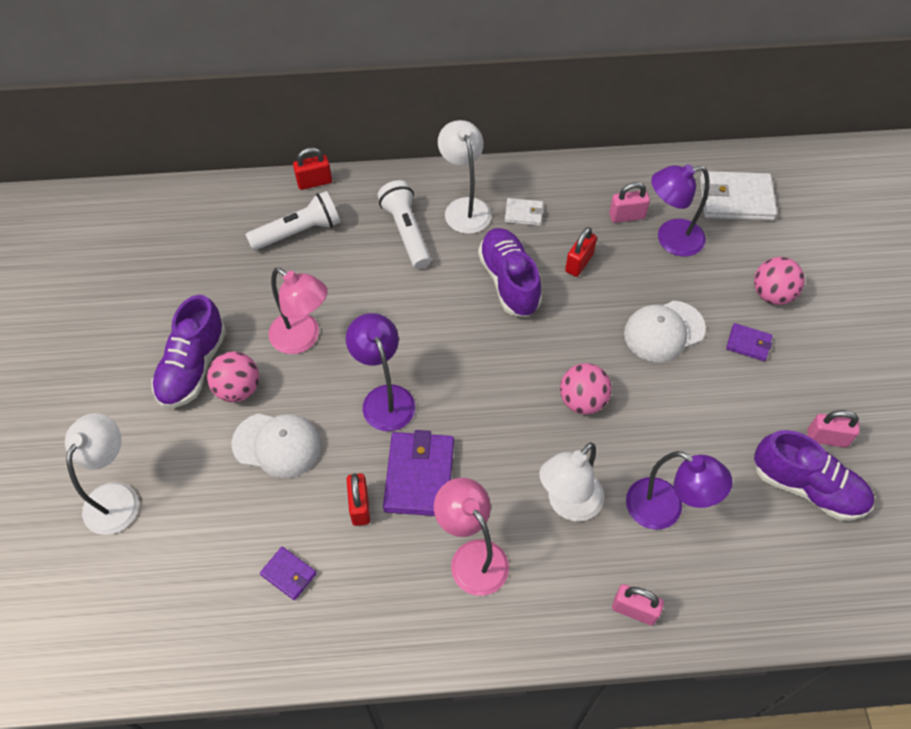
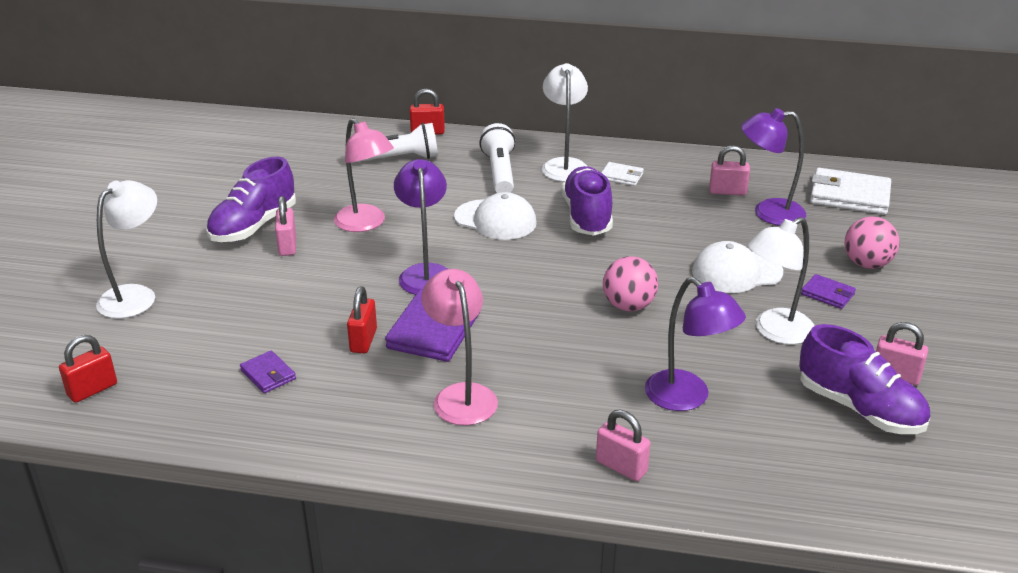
camera: 15 degrees right, 25 degrees down
pink ball [207,351,259,402] -> pink padlock [275,196,296,256]
white cap [231,413,322,478] -> white cap moved to [454,192,537,240]
white lamp [539,442,604,521] -> white lamp moved to [747,217,814,345]
red padlock [565,227,597,277] -> red padlock moved to [59,335,117,403]

